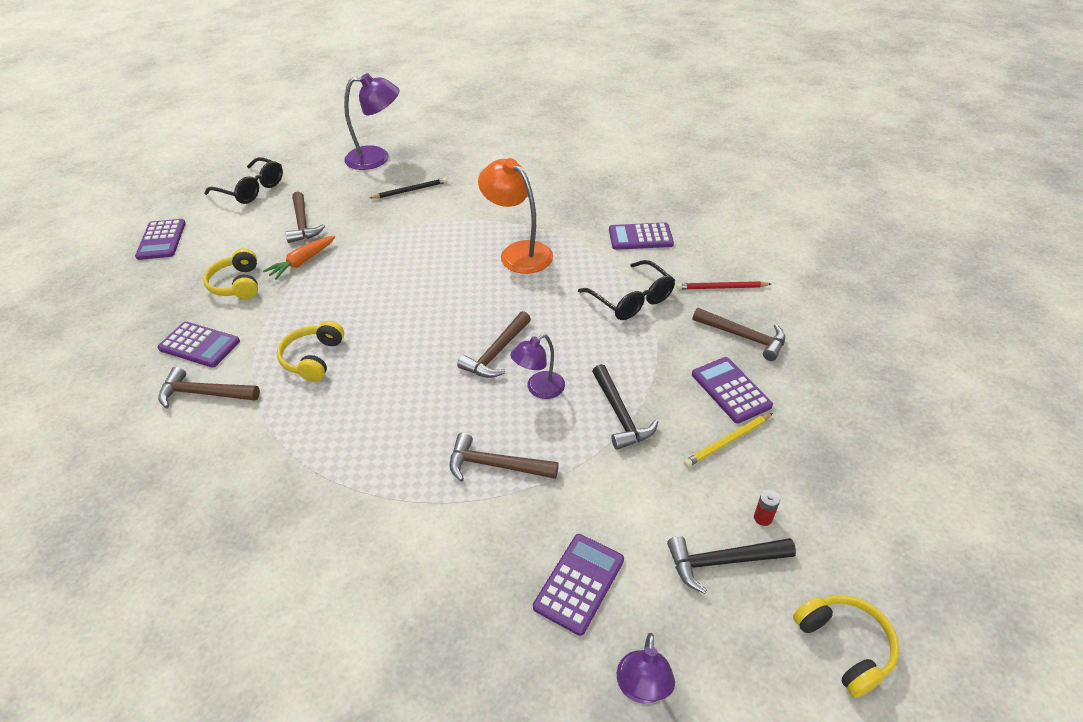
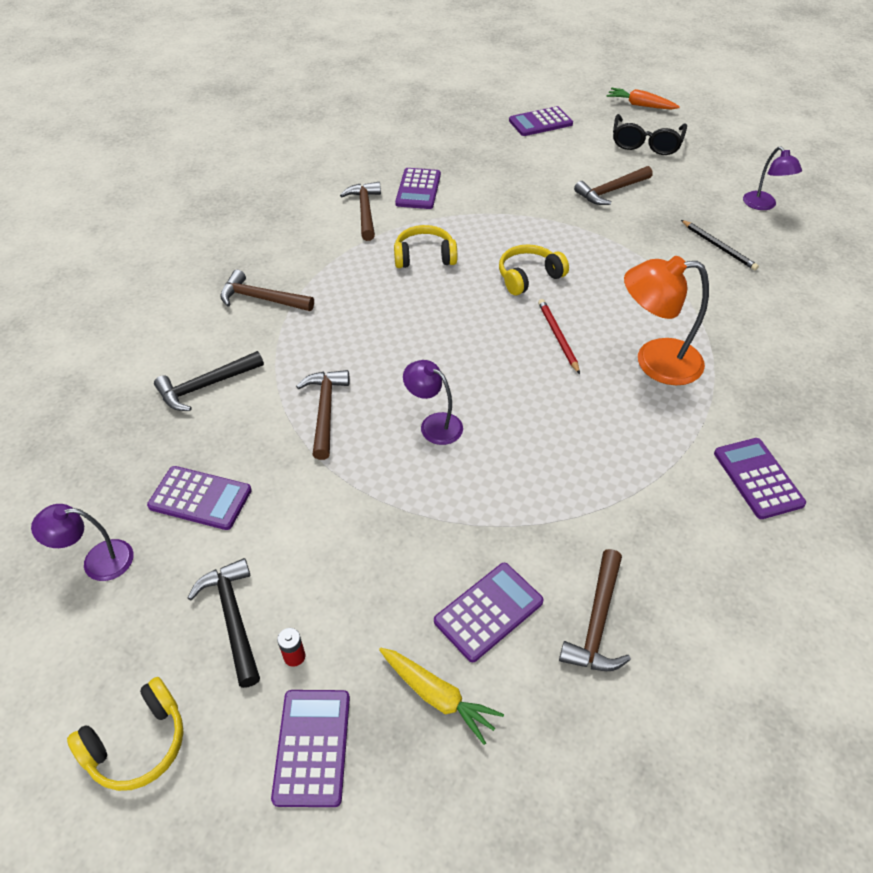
camera: 75 degrees right, 5 degrees up
yellow headphones [203,248,258,299] -> yellow headphones moved to [499,244,569,295]
orange carrot [263,235,336,280] -> orange carrot moved to [607,88,680,109]
purple lamp [344,73,400,170] -> purple lamp [743,146,802,210], size x0.60
brown hammer [457,311,531,378] -> brown hammer moved to [220,270,314,311]
orange lamp [478,158,553,274] -> orange lamp turned 120 degrees counterclockwise [624,256,709,385]
black glasses [578,260,675,320] -> none
black hammer [592,364,658,450] -> black hammer moved to [154,351,264,411]
red pencil [676,281,771,290] -> red pencil moved to [538,299,580,374]
yellow pencil [684,413,773,467] -> none
none -> purple calculator [271,690,350,807]
none -> yellow carrot [379,648,504,745]

